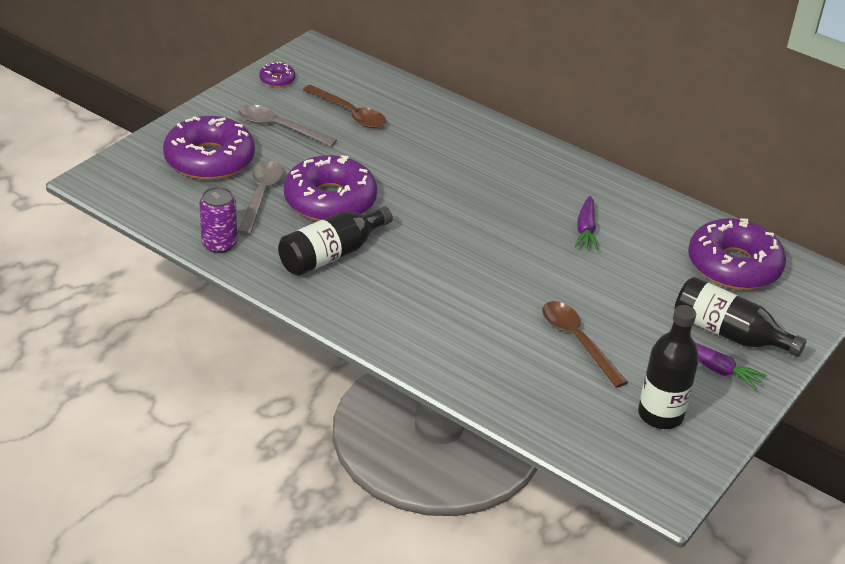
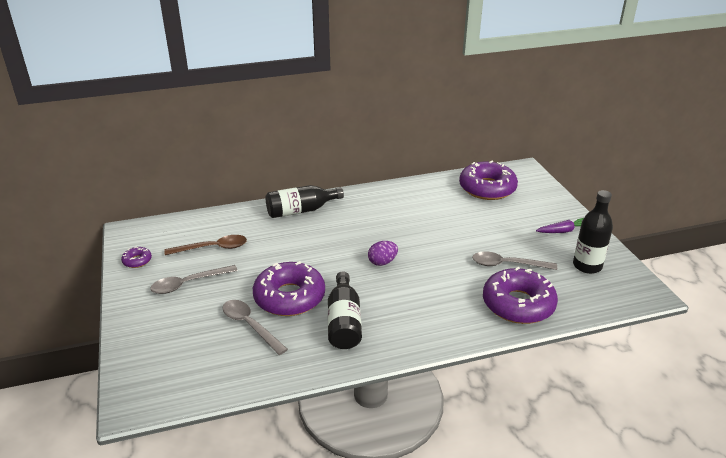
camera: 50 degrees left, 5 degrees down
purple donut [163,116,255,180] -> purple donut moved to [483,267,558,324]
purple can [199,187,237,253] -> none
brown spoon [542,301,628,388] -> grey spoon [472,252,557,270]
purple carrot [575,196,598,250] -> none
black bottle [674,277,807,357] -> black bottle moved to [266,185,344,218]
none -> purple egg [368,241,398,266]

